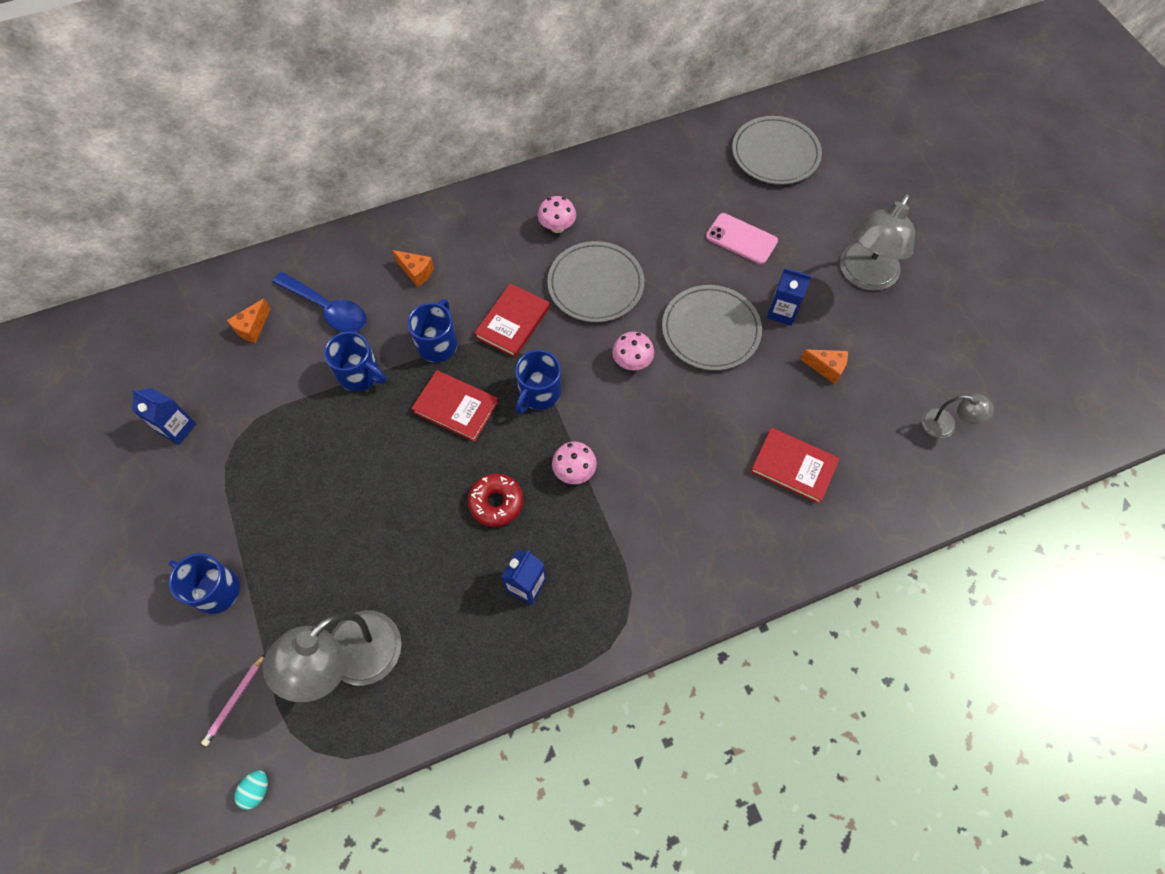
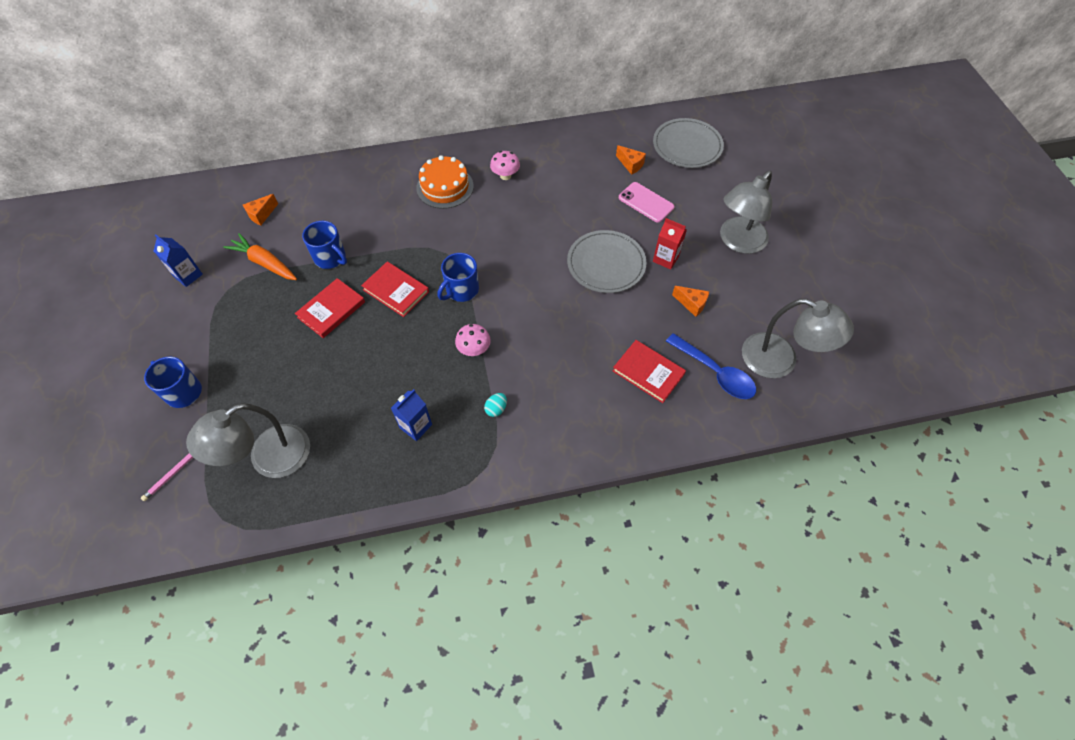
camera: 10 degrees right, 5 degrees down
turquoise egg [234,770,268,810] -> turquoise egg moved to [484,393,507,417]
blue spoon [273,272,367,332] -> blue spoon moved to [666,333,756,399]
orange cheese [392,250,434,287] -> orange cheese moved to [616,145,646,175]
blue mug [408,299,457,362] -> none
red donut [468,473,524,527] -> none
red book [474,284,550,358] -> red book moved to [295,278,365,338]
grey plate [547,241,644,322] -> none
pink mushroom [612,331,654,370] -> none
blue carton [767,268,812,326] -> red carton [653,218,687,270]
grey lamp [922,394,994,438] -> grey lamp [742,299,854,378], size x1.96
none -> orange carrot [224,233,297,280]
none -> orange cake [416,155,474,209]

